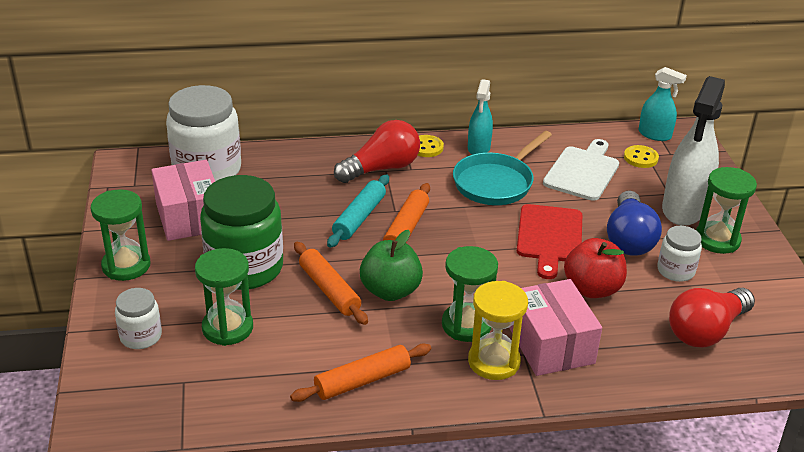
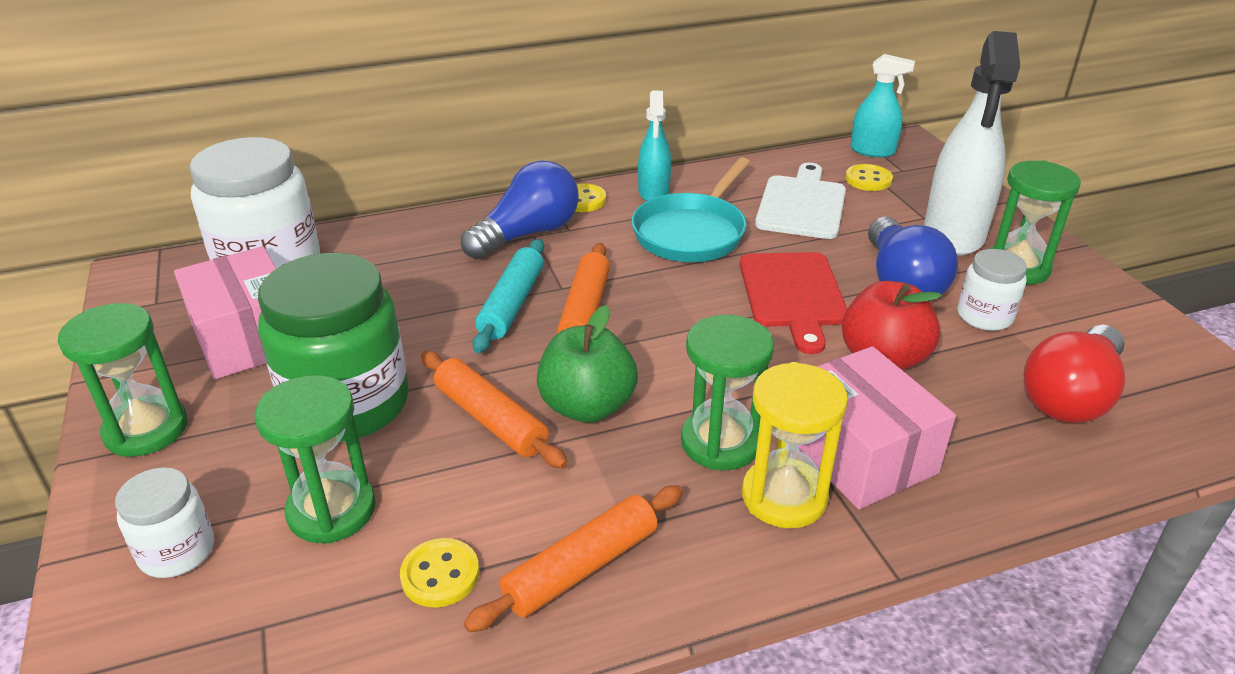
camera: 10 degrees left, 0 degrees up
red light bulb [334,120,420,183] -> blue light bulb [461,160,579,259]
none -> yellow button [400,538,479,608]

